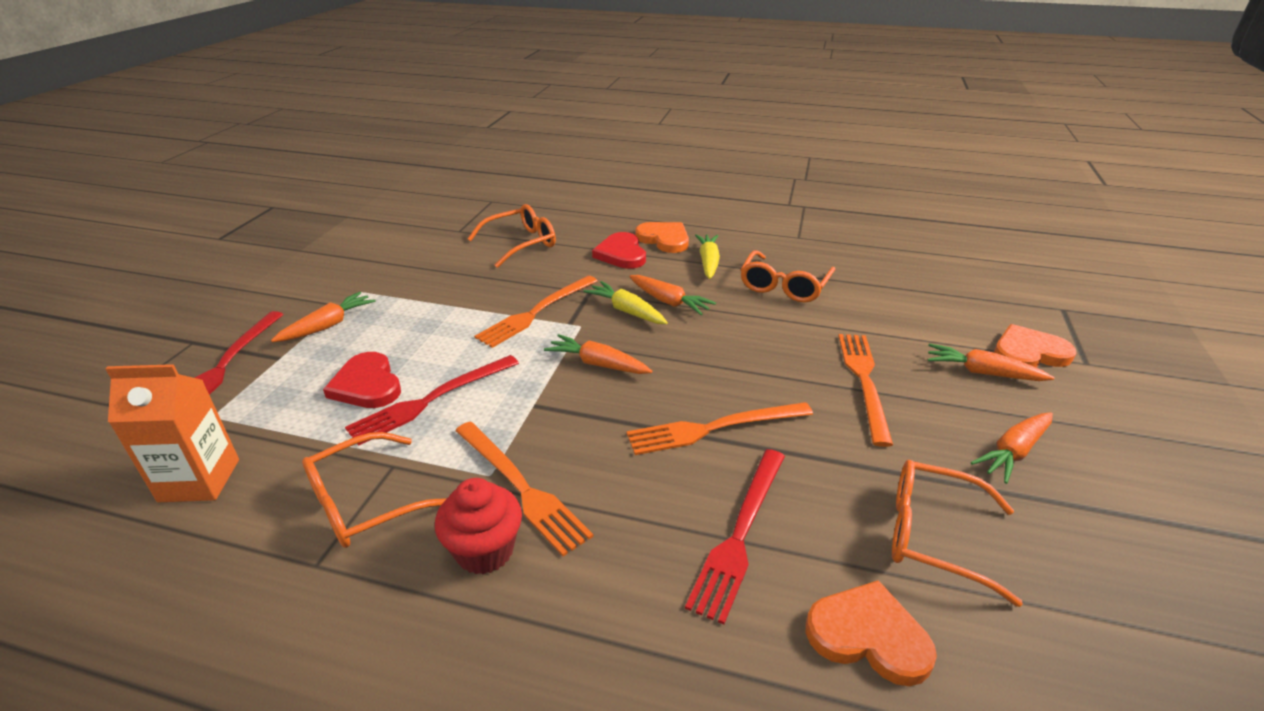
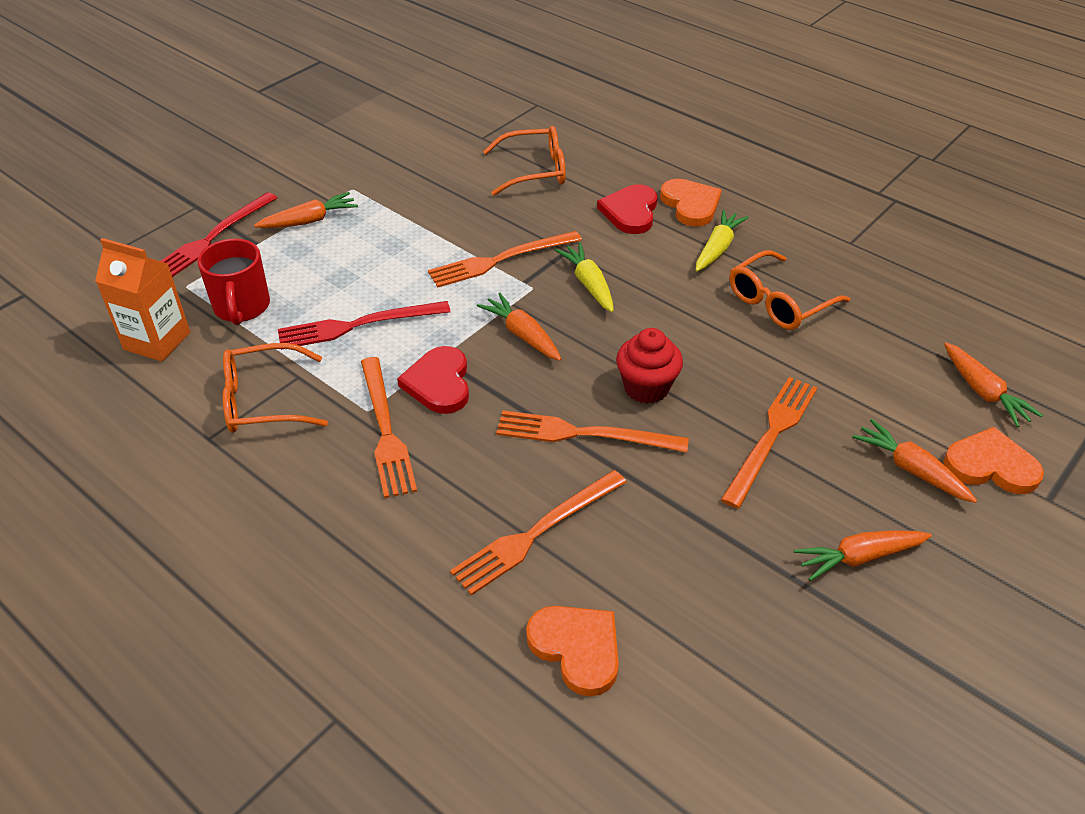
camera: 25 degrees right, 10 degrees up
red heart [323,352,401,408] -> red heart moved to [397,346,469,414]
red cupcake [435,478,522,575] -> red cupcake moved to [616,328,683,404]
orange carrot [629,275,716,315] -> orange carrot moved to [944,342,1043,427]
red fork [685,449,785,624] -> orange fork [450,470,626,595]
orange glasses [892,460,1023,607] -> none
none -> red mug [197,239,270,325]

